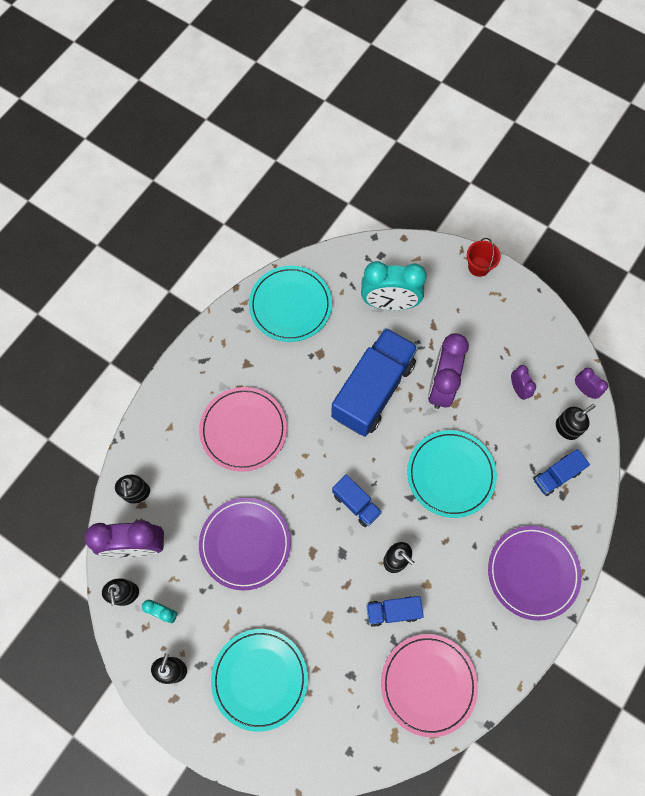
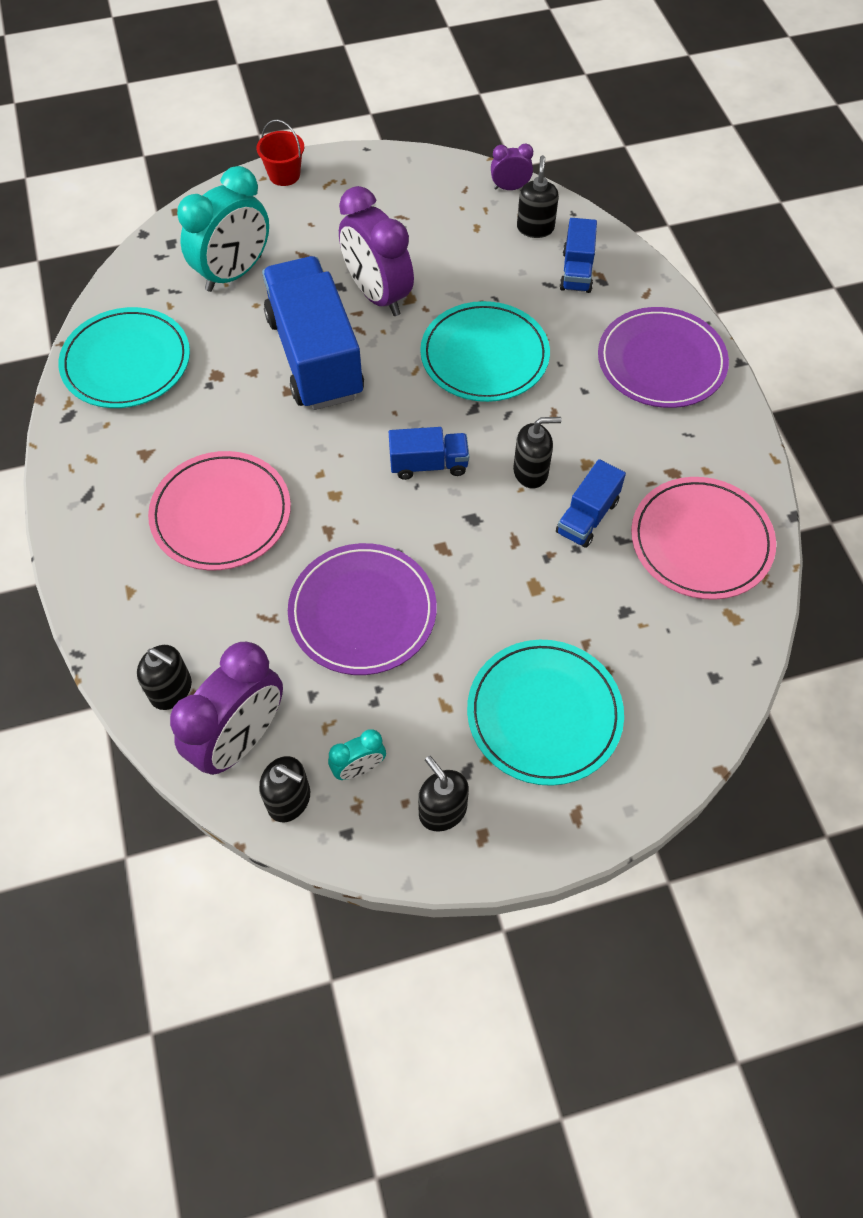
camera: 50 degrees left, 10 degrees down
purple clock [511,365,536,400] -> none

